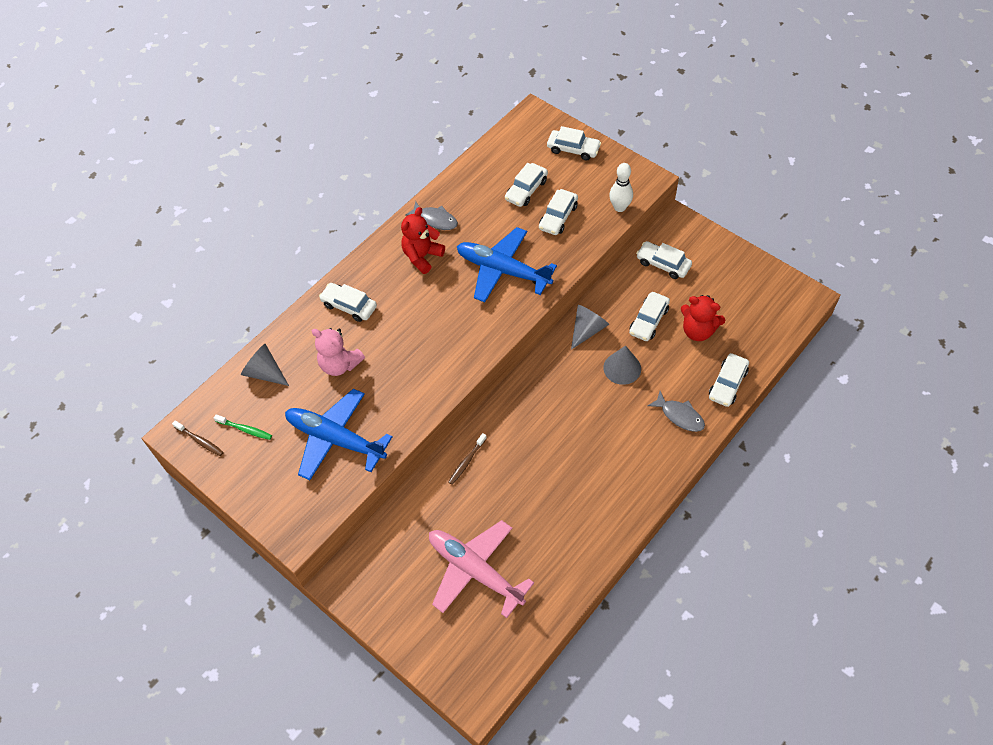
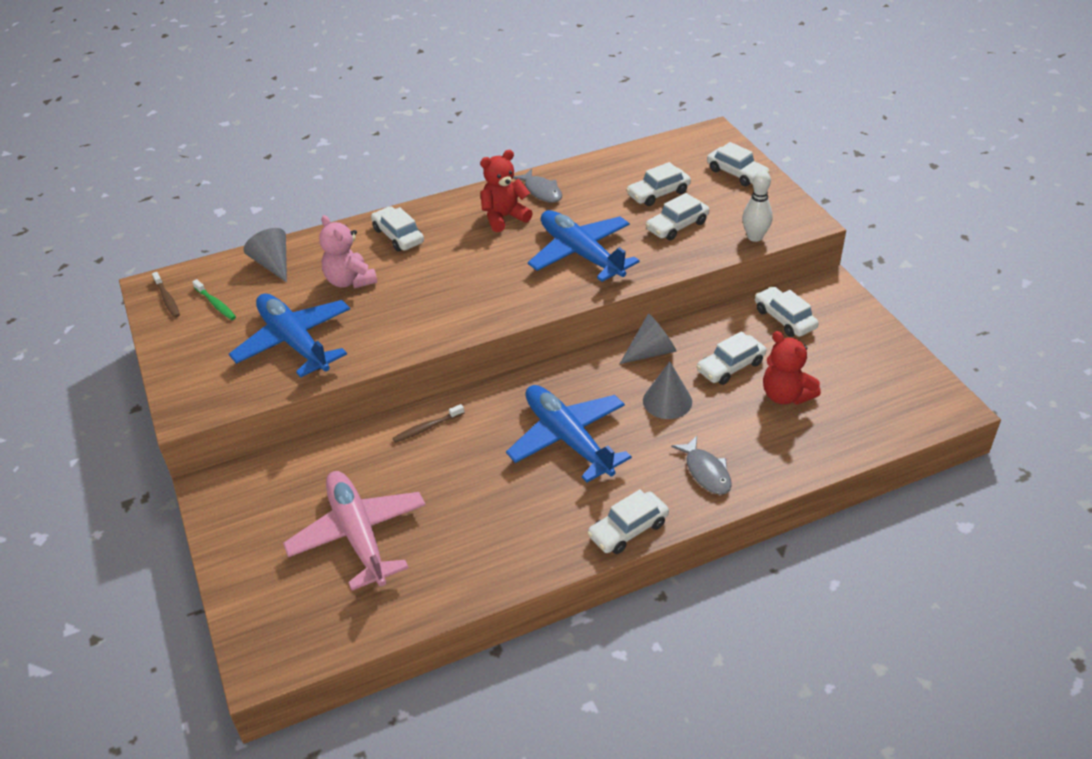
camera: 25 degrees right, 15 degrees down
white car [709,353,749,407] -> white car moved to [587,489,669,554]
none -> blue plane [506,385,632,482]

